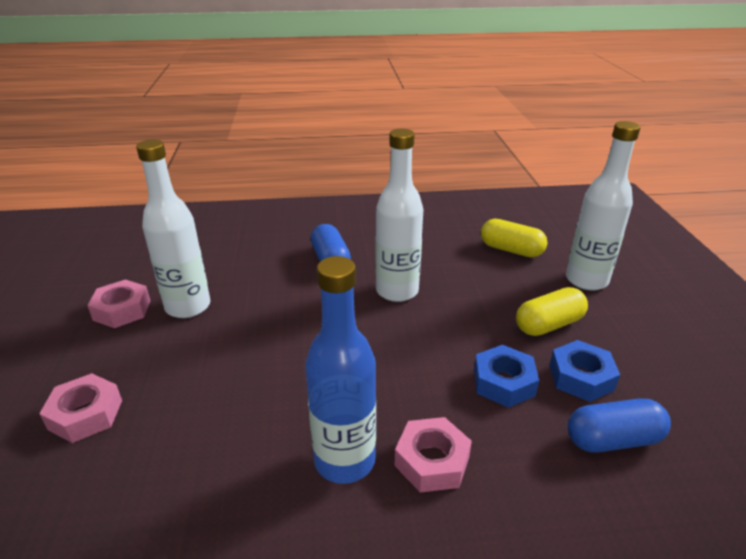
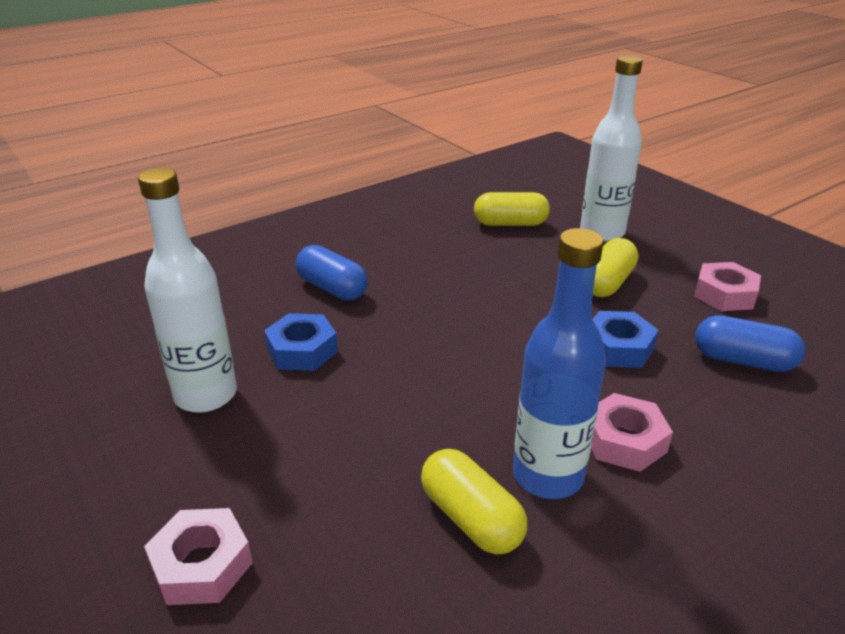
camera: 30 degrees left, 0 degrees up
pink nut [87,280,150,328] -> pink nut moved to [694,262,761,311]
white bottle [375,129,423,302] -> none
blue nut [549,340,620,402] -> blue nut moved to [264,313,338,371]
blue capsule [568,399,671,453] -> blue capsule turned 60 degrees clockwise [695,315,805,372]
none -> yellow capsule [421,449,527,555]

